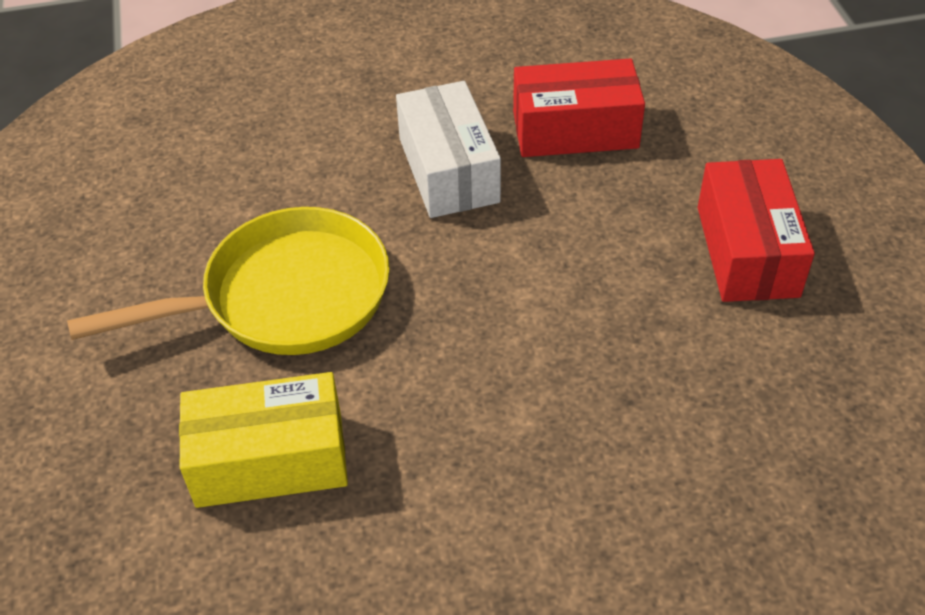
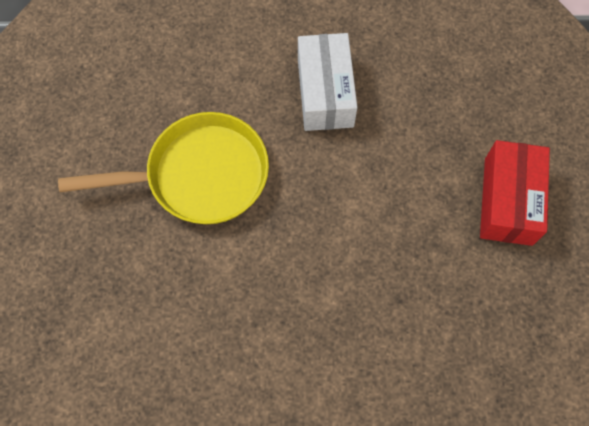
camera: 10 degrees right, 20 degrees up
yellow box [179,372,348,508] -> none
red box [513,59,645,157] -> none

